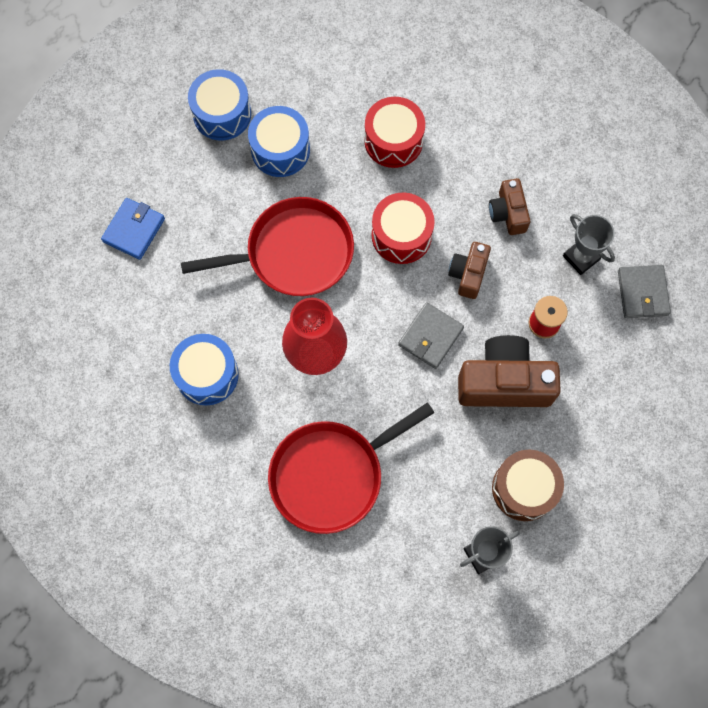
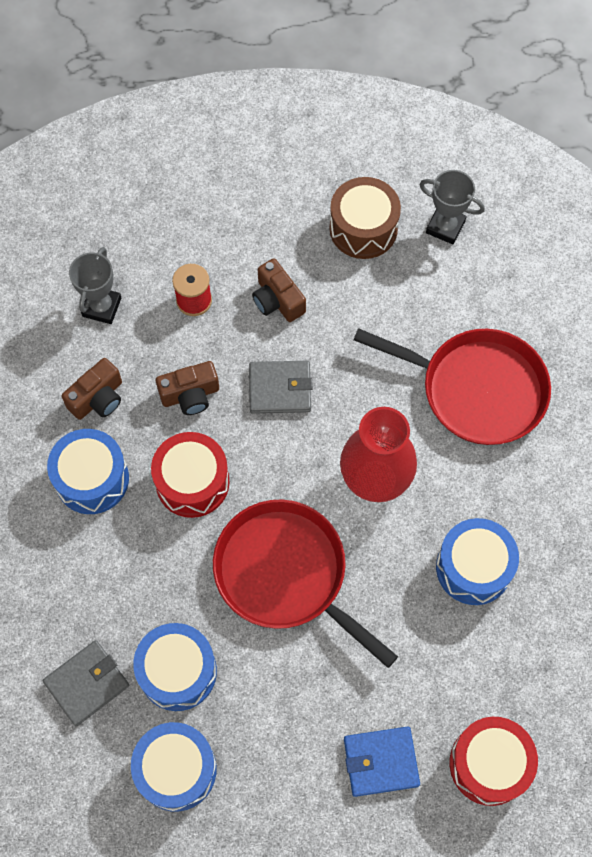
camera: 125 degrees left, 5 degrees down
red drum [364,97,425,168] -> red drum moved to [450,717,538,806]
brown camera [458,335,561,407] -> brown camera [252,258,306,322], size x0.56
grey wallet [618,265,671,318] -> grey wallet moved to [43,640,129,726]
none -> blue drum [47,429,129,514]

